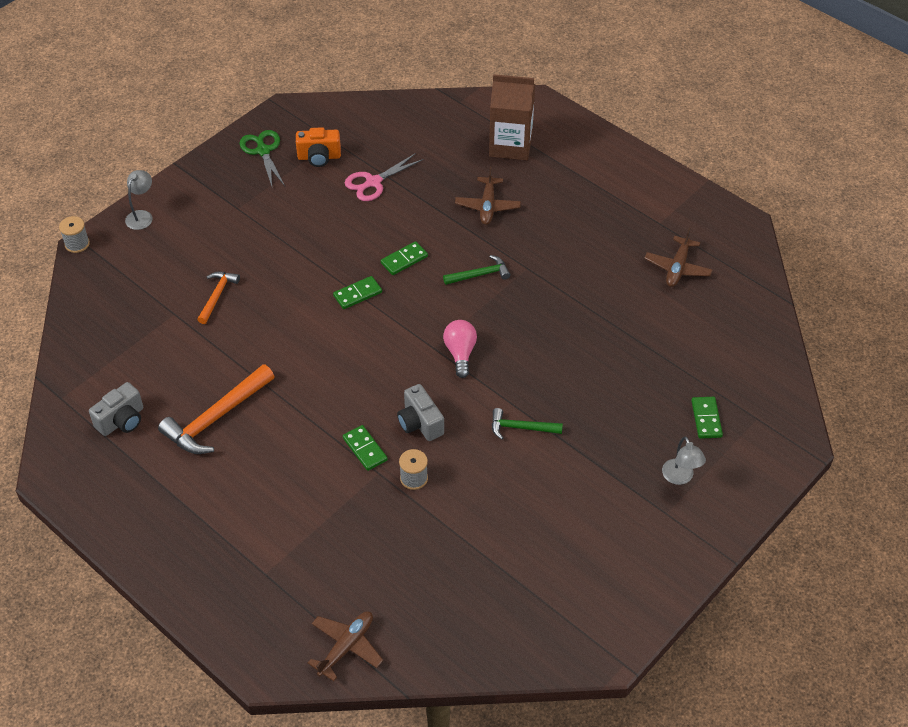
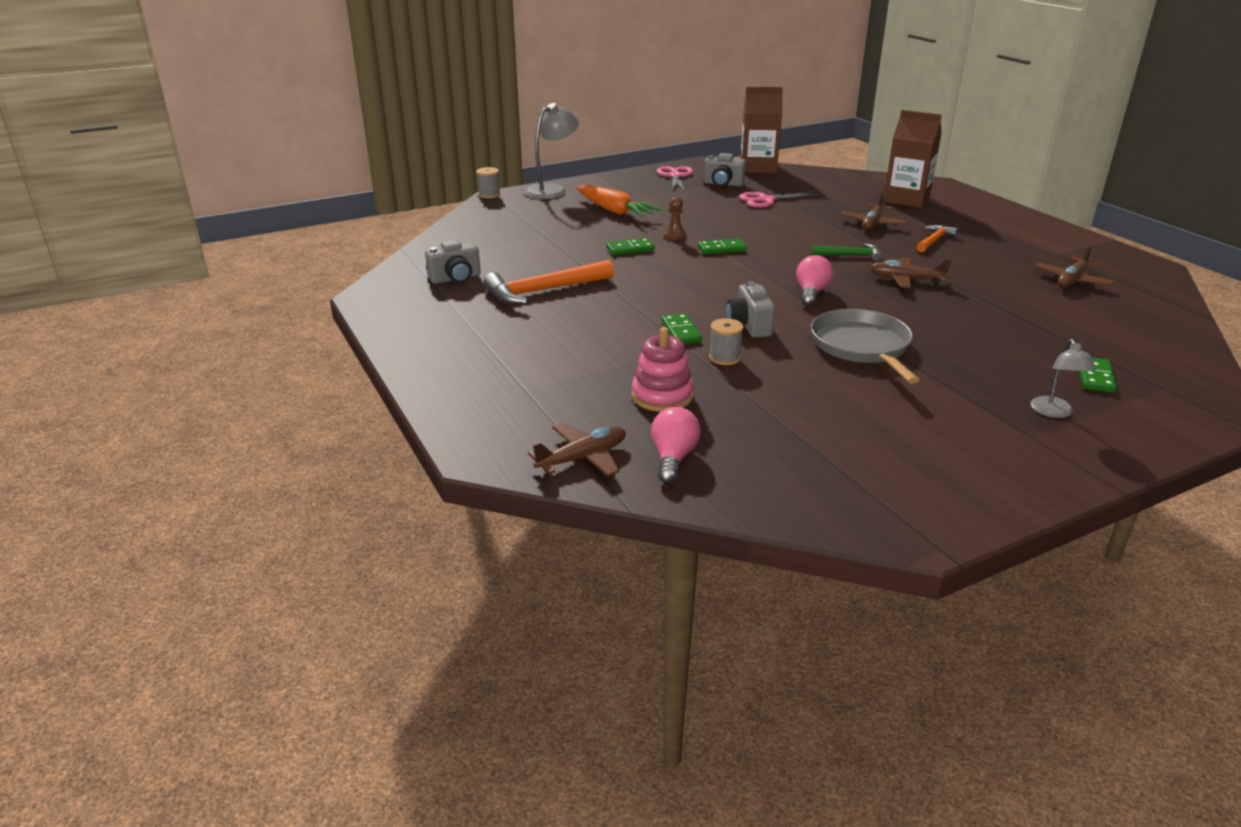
camera: 20 degrees right, 20 degrees down
grey lamp [125,170,153,230] -> grey lamp [525,103,579,199], size x1.69
orange hammer [197,272,240,324] -> orange hammer moved to [917,225,958,252]
green scissors [239,130,285,186] -> pink scissors [657,166,693,192]
orange camera [296,127,341,167] -> grey camera [704,153,746,187]
green domino [381,241,428,275] -> green domino moved to [606,238,655,255]
green hammer [492,408,563,440] -> grey pan [811,309,920,384]
none -> orange carrot [577,185,661,217]
none -> pink stacking toy [632,327,694,412]
none -> pink light bulb [651,407,701,483]
none -> brown pawn [664,197,687,240]
none -> brown carton [740,87,783,173]
none -> brown plane [870,257,952,288]

